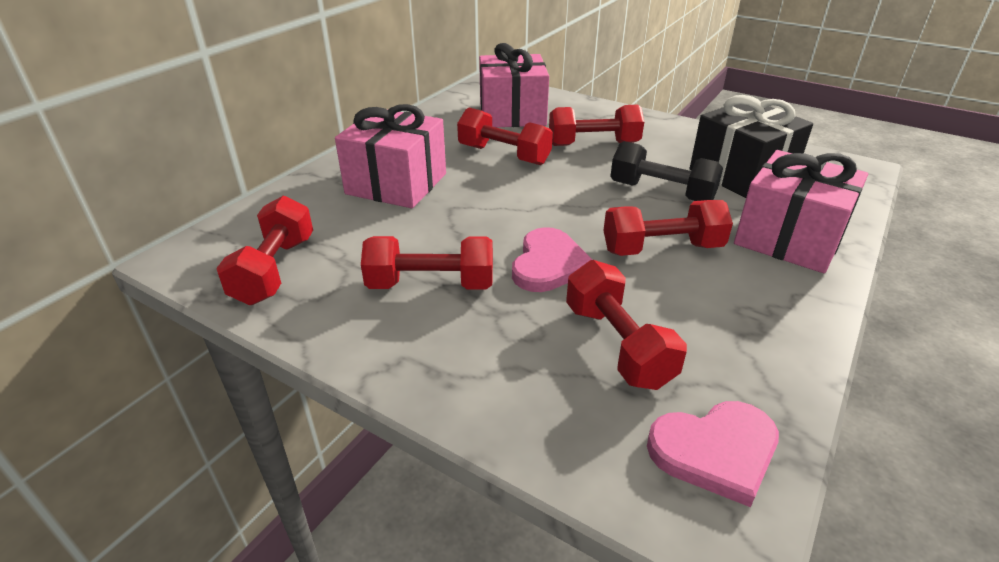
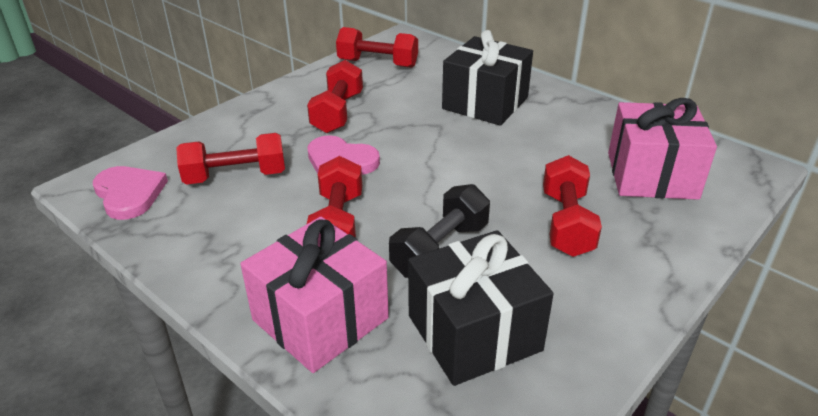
camera: 100 degrees right, 0 degrees up
pink gift [335,104,446,208] -> black gift [442,30,533,126]
red dumbbell [457,108,553,165] -> none
pink heart [647,401,779,507] -> pink heart turned 150 degrees clockwise [93,166,168,220]

